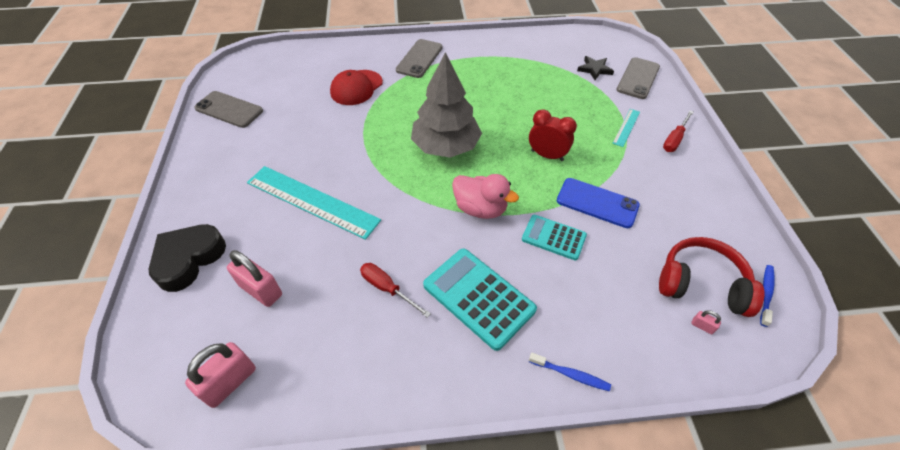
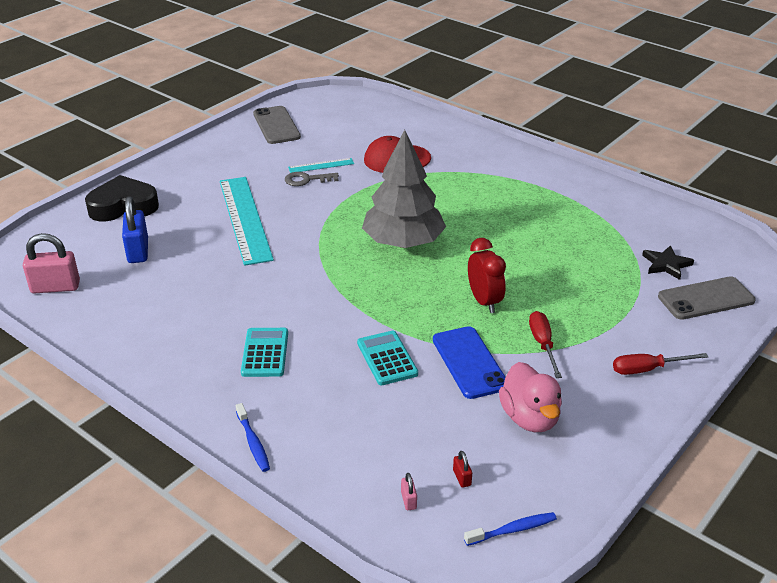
camera: 45 degrees right, 15 degrees down
pink padlock [227,250,282,307] -> blue padlock [122,196,148,263]
red screwdriver [360,263,431,318] -> red screwdriver moved to [529,311,562,378]
grey phone [396,39,443,78] -> none
turquoise calculator [423,248,537,351] -> turquoise calculator [241,328,288,377], size x0.62
pink duck [452,174,519,219] -> pink duck moved to [499,362,562,432]
turquoise ruler [612,109,640,147] -> turquoise ruler moved to [288,158,354,173]
red headphones [659,237,765,317] -> red padlock [453,451,472,488]
none -> grey key [285,172,339,186]

